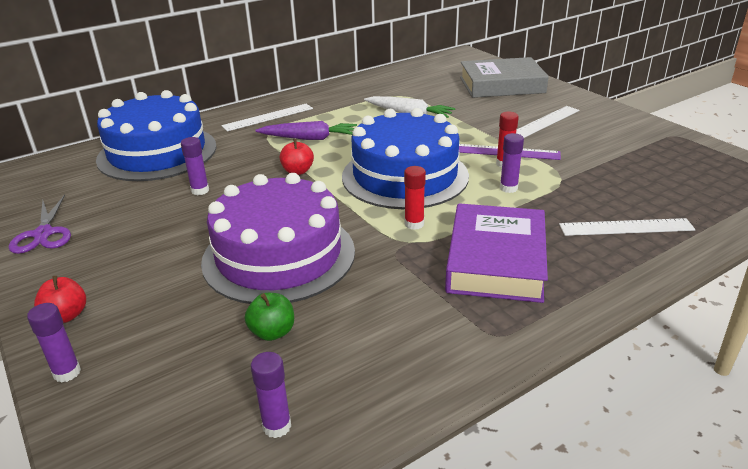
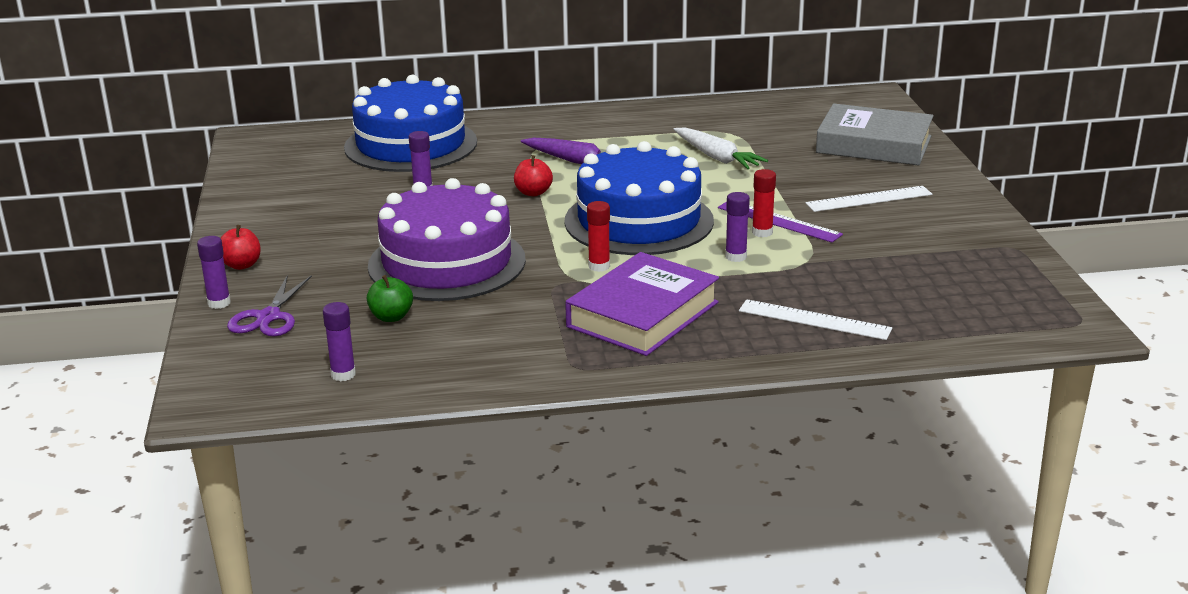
camera: 25 degrees right, 5 degrees down
purple scissors [9,195,71,254] -> purple scissors moved to [227,275,312,337]
white ruler [221,104,313,131] -> none

